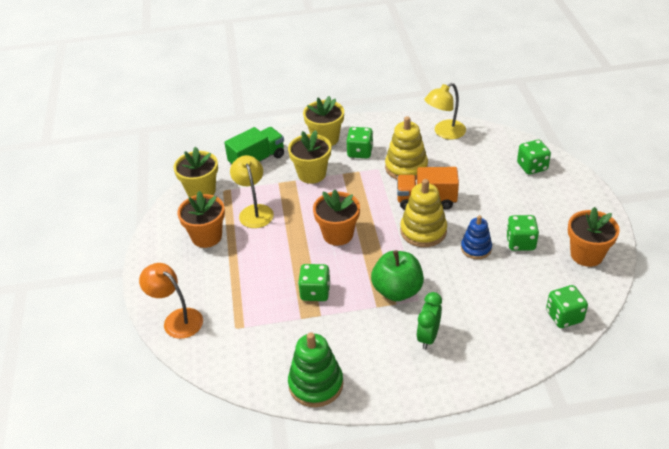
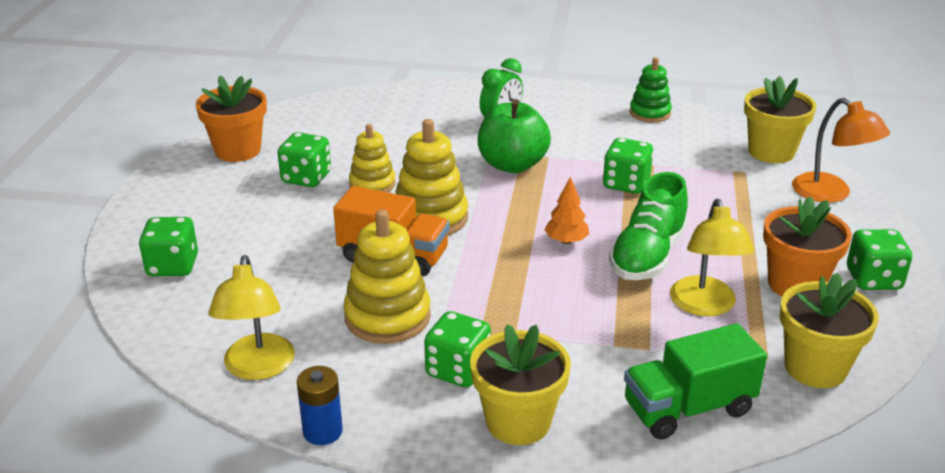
camera: 165 degrees left, 10 degrees down
yellow flower pot [288,130,331,184] -> yellow flower pot moved to [744,76,816,163]
green stacking toy [288,332,343,407] -> green stacking toy [630,57,672,123], size x0.64
orange flower pot [313,190,360,246] -> orange tree [544,177,589,244]
yellow lamp [424,83,466,139] -> yellow lamp turned 105 degrees clockwise [208,255,295,380]
blue stacking toy [461,215,492,259] -> yellow stacking toy [349,124,396,192]
green dice [546,285,588,328] -> green dice moved to [847,229,912,290]
none -> blue battery [297,366,343,445]
none -> green shoe [609,172,688,280]

